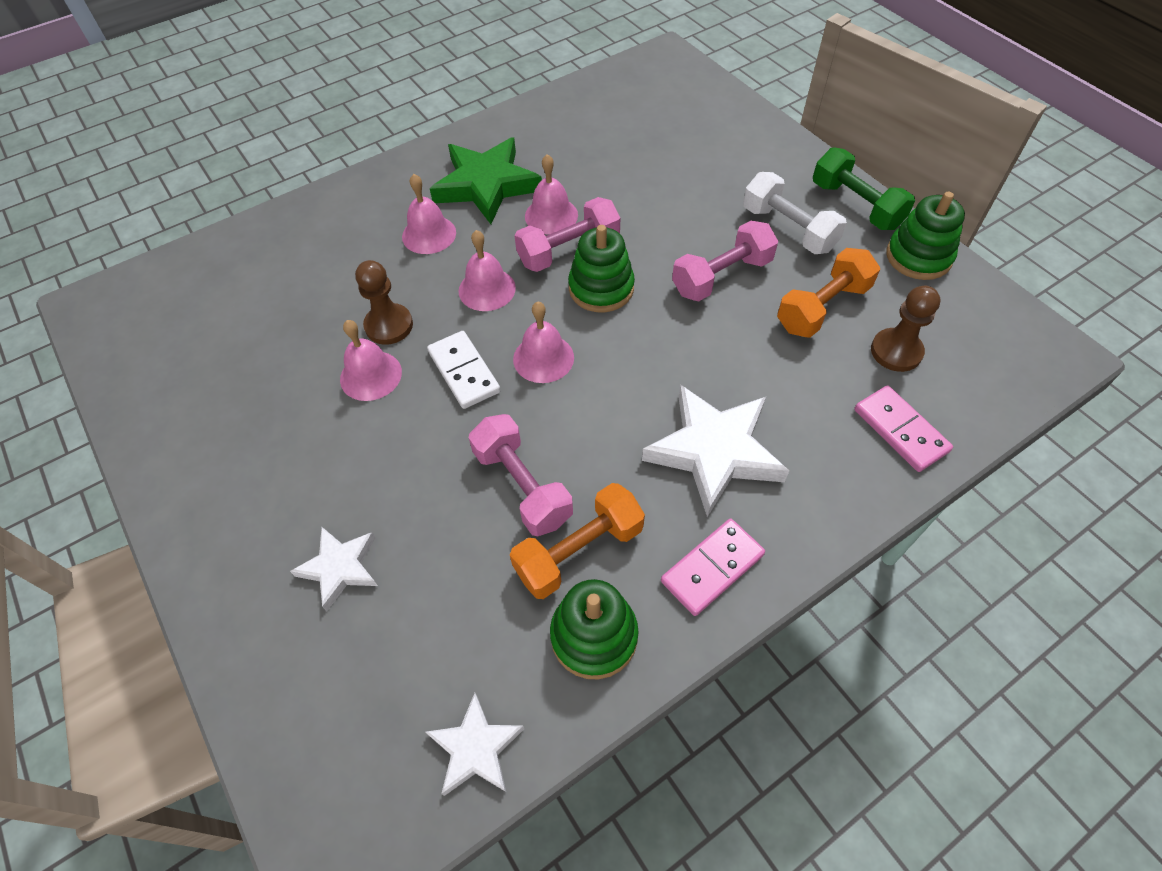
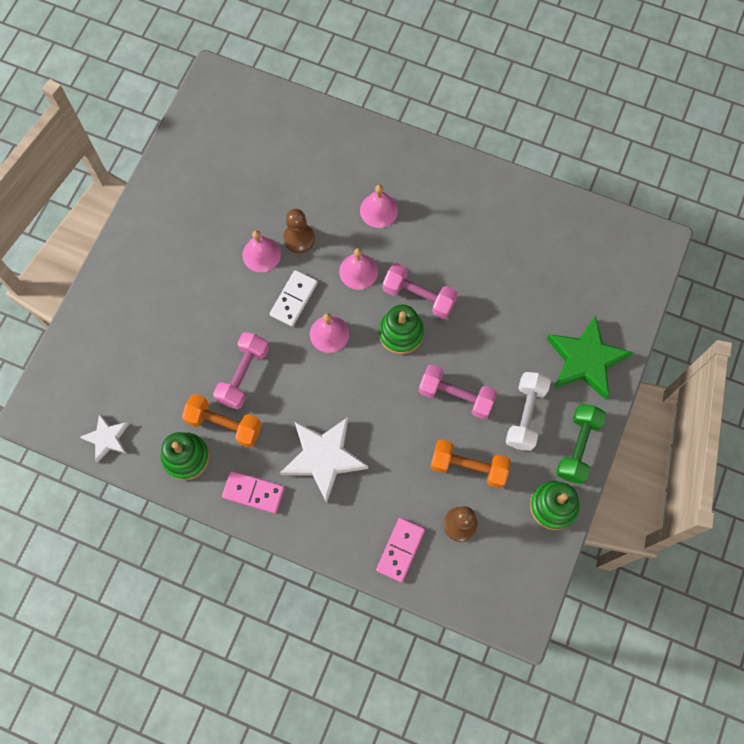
camera: 55 degrees right, 15 degrees up
white star [290,527,378,611] -> none
green star [430,137,542,224] -> green star moved to [546,315,633,400]
pink bell [525,154,578,235] -> none

